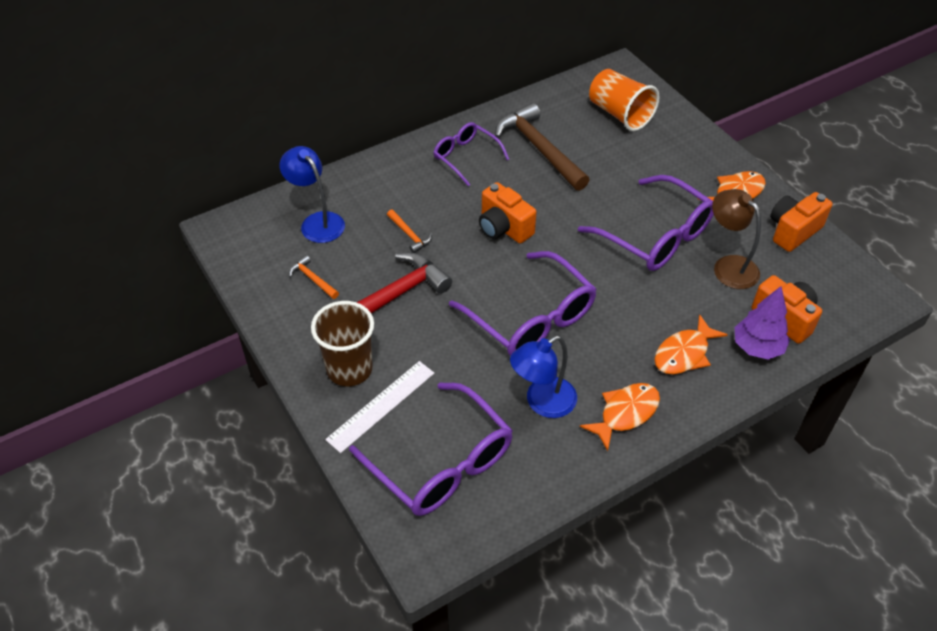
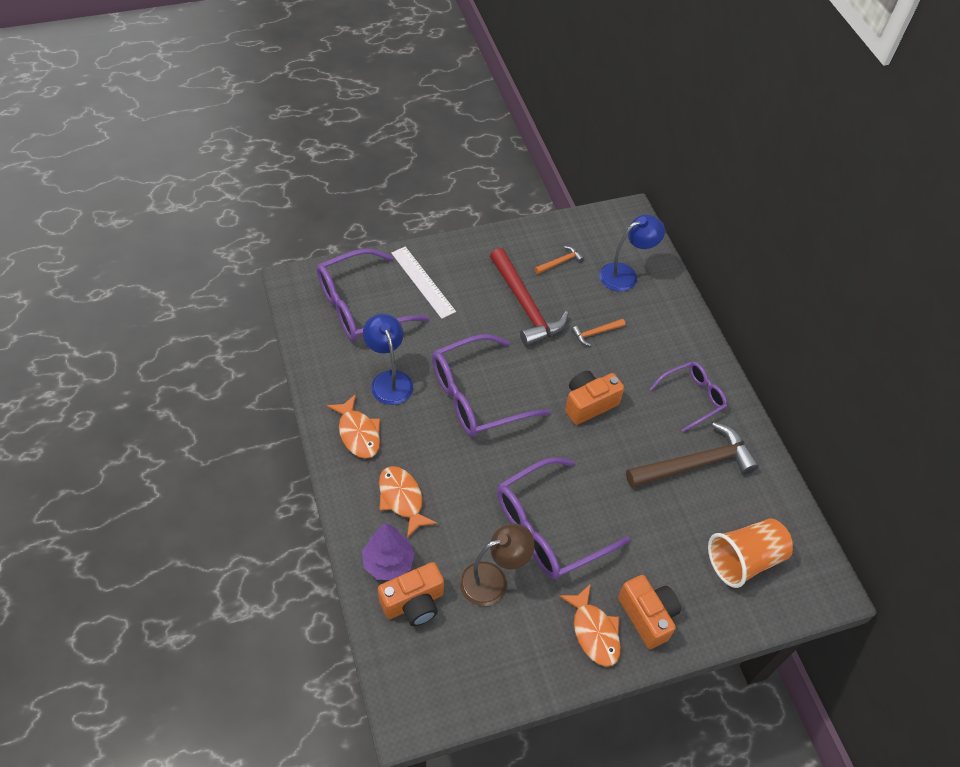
camera: 100 degrees right, 5 degrees up
brown cup [311,301,374,386] -> none
orange camera [770,192,833,252] -> orange camera moved to [618,575,681,649]

